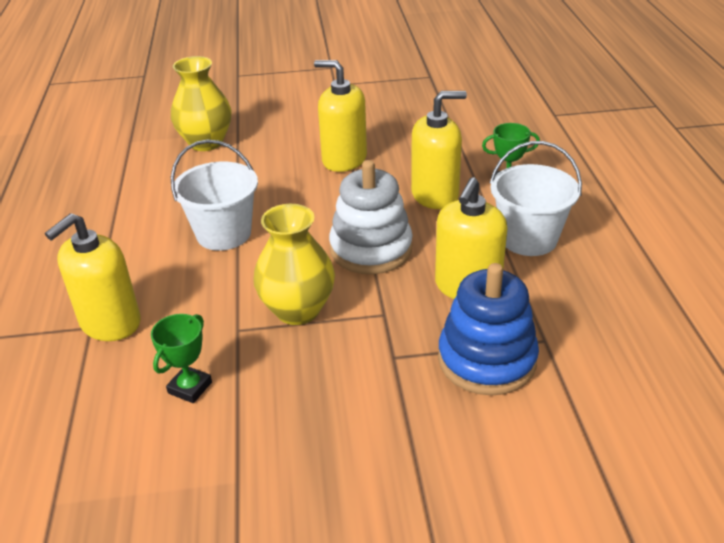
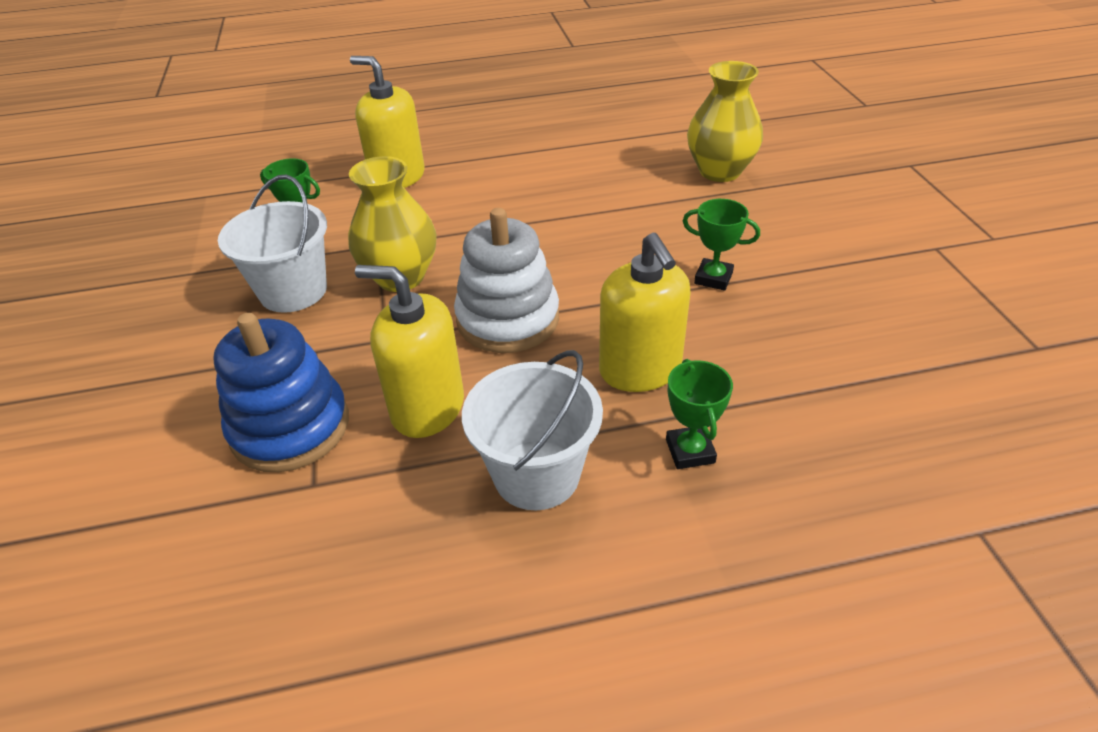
camera: 85 degrees right, 5 degrees up
white bucket [171,140,258,251] -> white bucket moved to [218,175,327,313]
yellow soap dispenser [314,60,367,172] -> green trophy [683,199,760,291]

